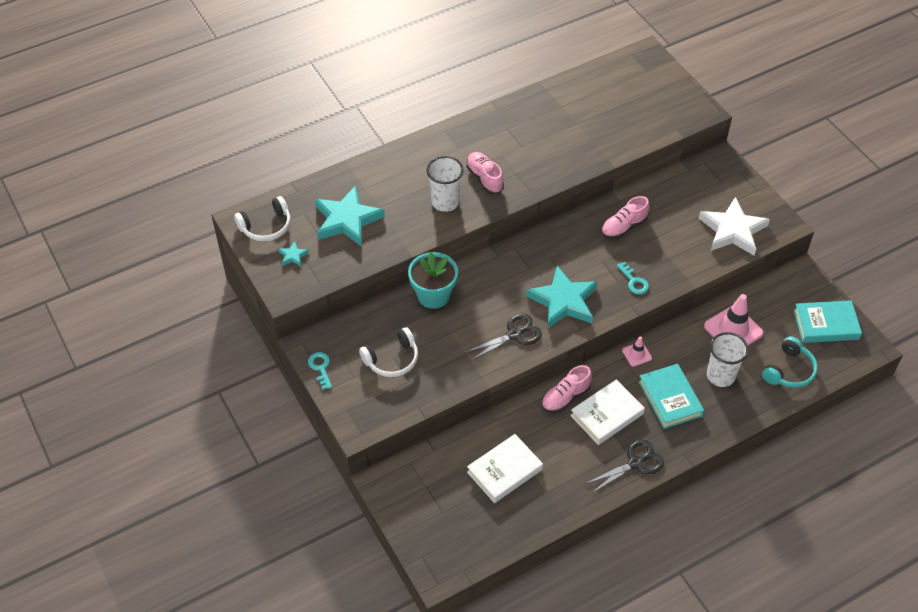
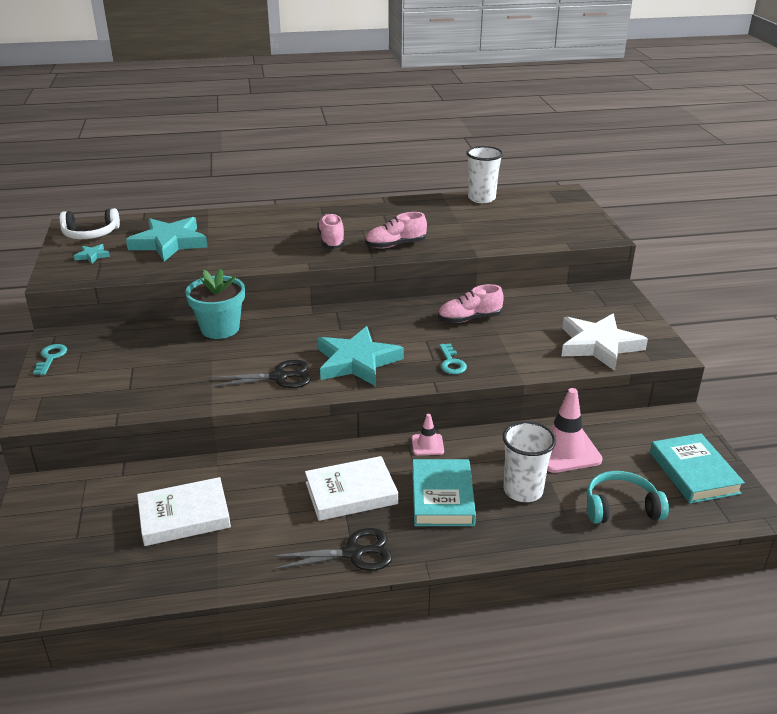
camera: 20 degrees right, 20 degrees down
white headphones [359,327,418,377] -> none
white cup [427,156,464,212] -> white cup moved to [466,146,503,203]
pink shoe [542,365,592,413] -> pink shoe moved to [365,212,427,248]
turquoise headphones [762,336,818,388] -> turquoise headphones turned 150 degrees counterclockwise [586,471,669,524]
turquoise book [794,300,862,343] -> turquoise book turned 60 degrees clockwise [650,433,745,504]

